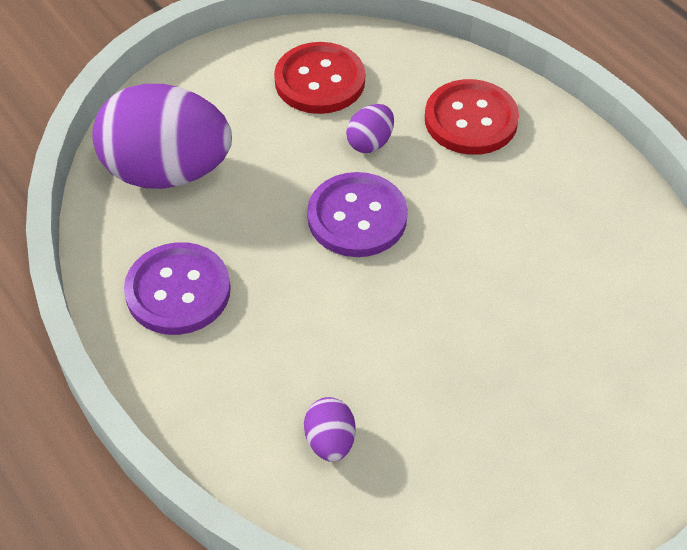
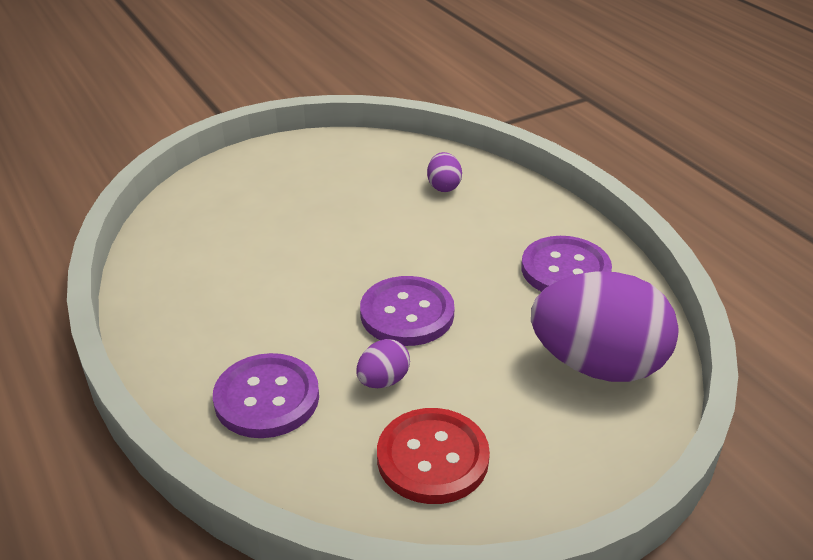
camera: 175 degrees left, 15 degrees down
red button [425,79,519,155] -> purple button [213,353,319,438]

